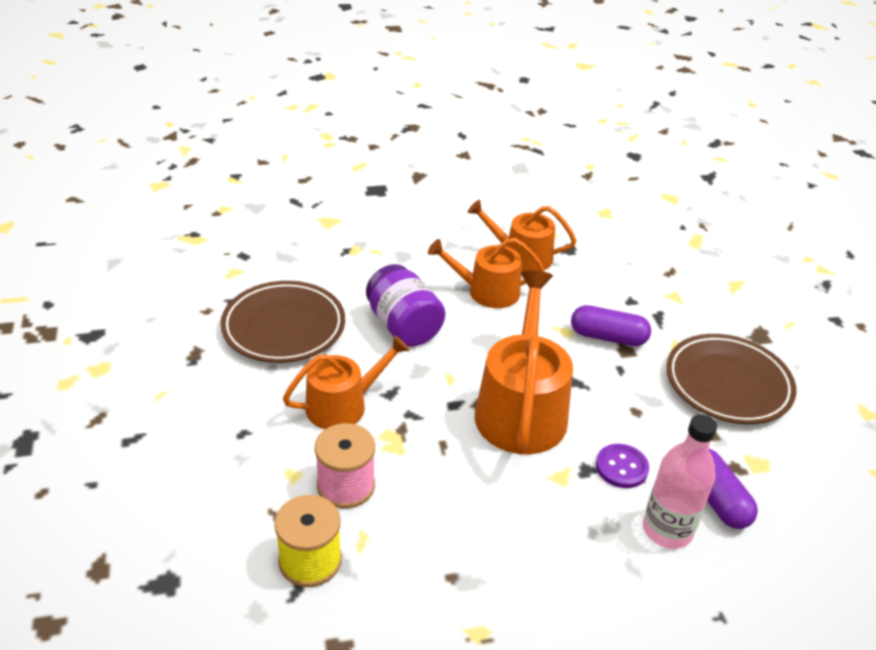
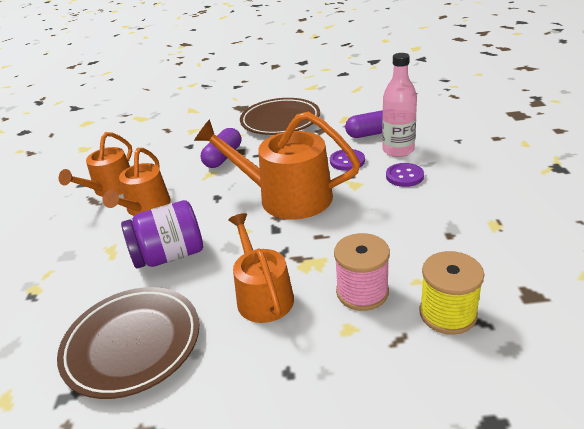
camera: 75 degrees left, 5 degrees down
none -> purple button [386,163,424,187]

